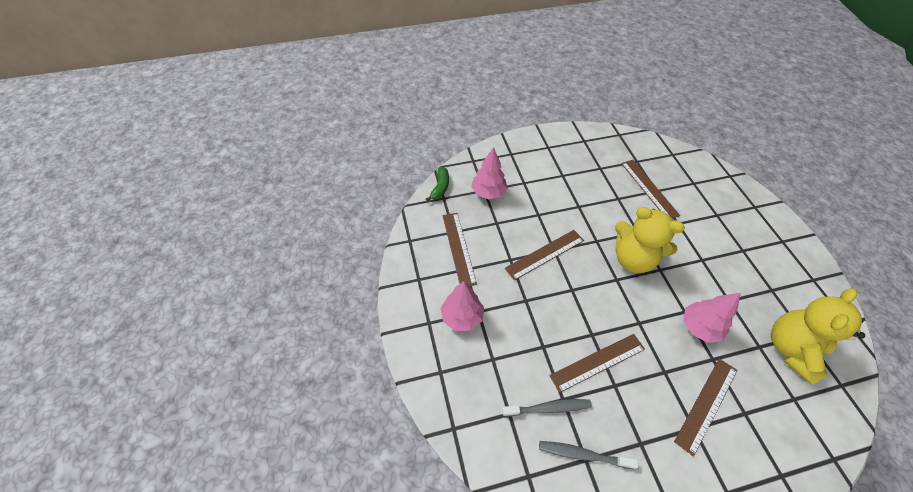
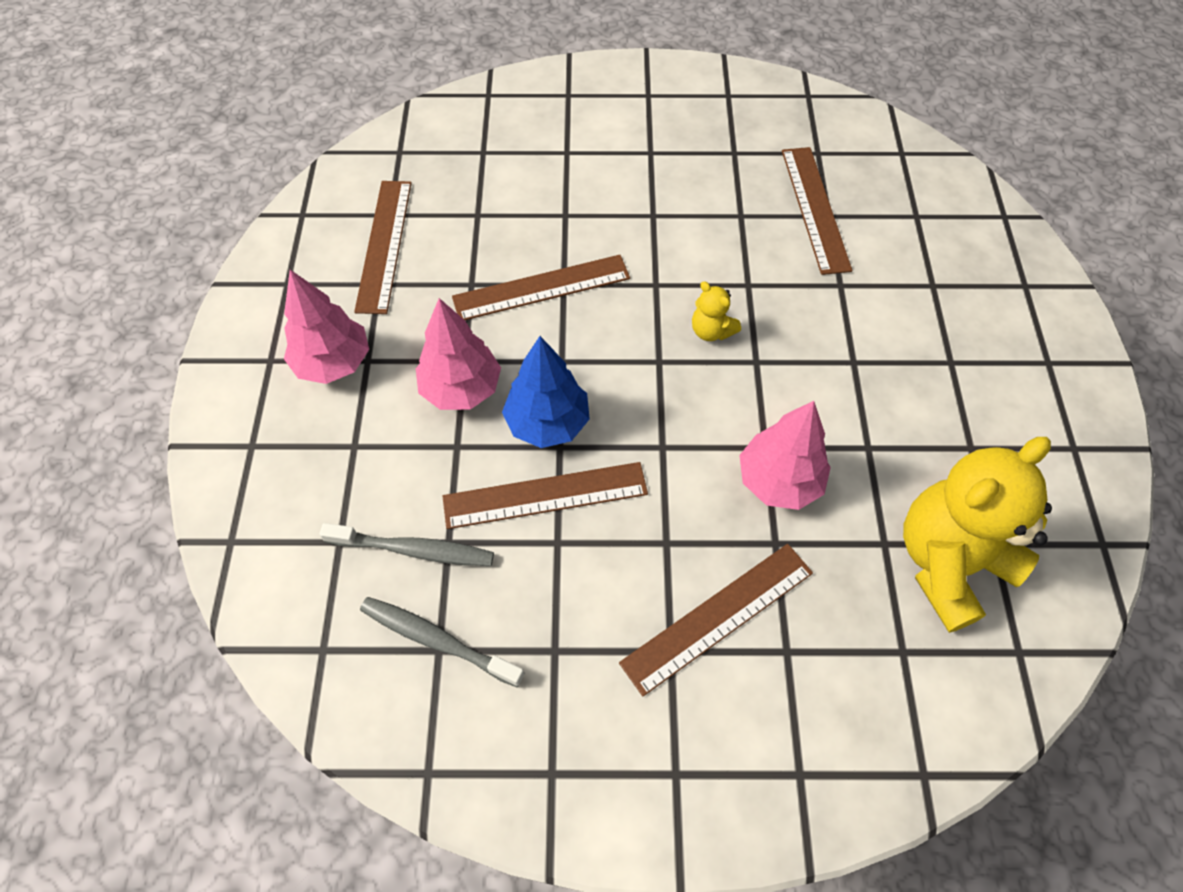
camera: 15 degrees right, 5 degrees up
green banana [426,167,449,201] -> none
pink tree [471,147,507,199] -> pink tree moved to [416,298,501,410]
yellow teddy bear [615,207,685,273] -> yellow teddy bear [692,281,741,341], size x0.43
none -> blue tree [502,336,590,448]

